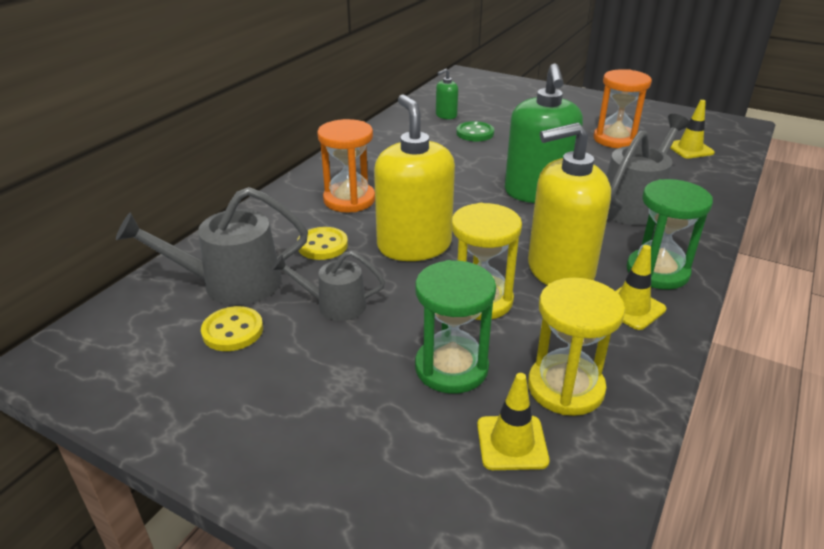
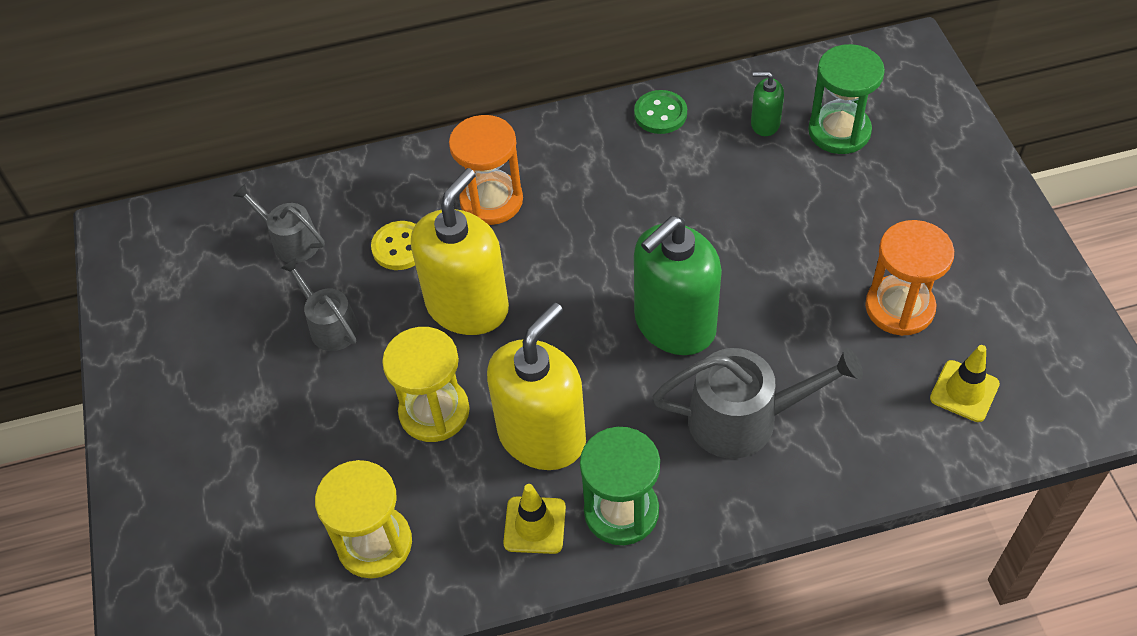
camera: 50 degrees right, 20 degrees up
grey watering can [116,187,308,305] -> grey watering can [233,184,325,263], size x0.60
yellow button [201,306,263,351] -> none
green hourglass [415,260,496,394] -> green hourglass moved to [808,44,885,154]
green button [456,121,494,141] -> green button moved to [634,90,687,134]
yellow traffic cone [477,373,549,470] -> none
yellow soap dispenser [528,123,611,285] -> yellow soap dispenser turned 90 degrees clockwise [487,302,586,470]

